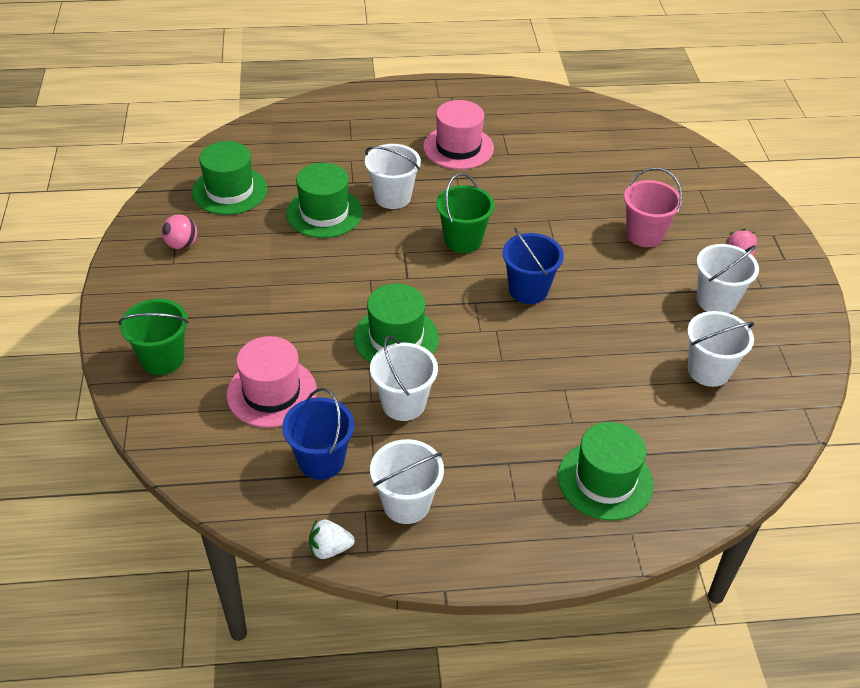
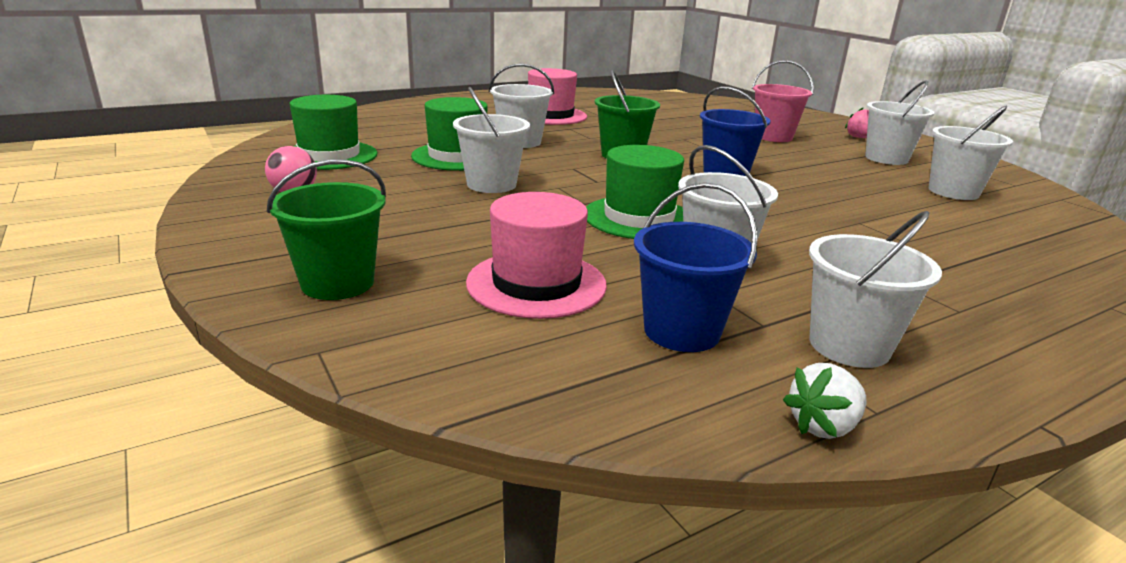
camera: 25 degrees left, 20 degrees down
green hat [558,422,654,521] -> none
none -> white bucket [453,87,530,193]

